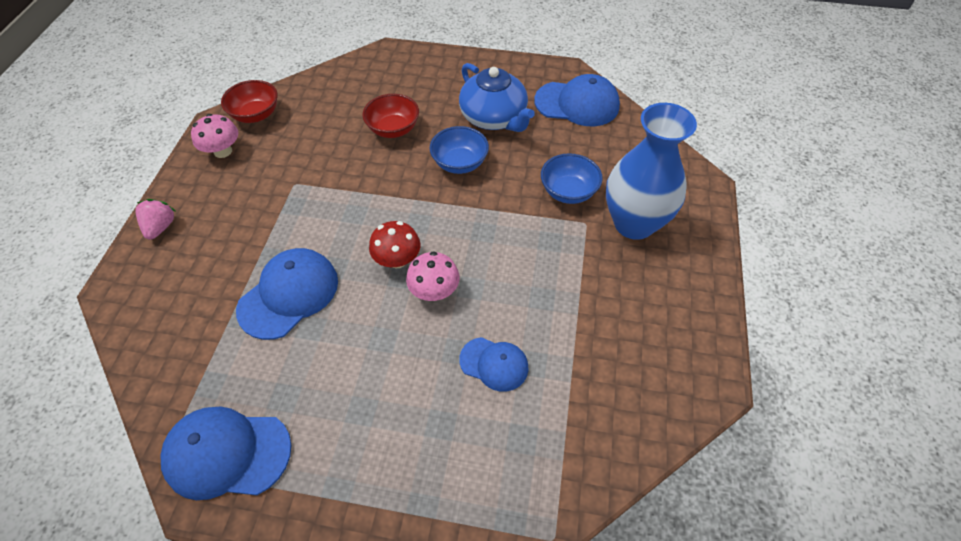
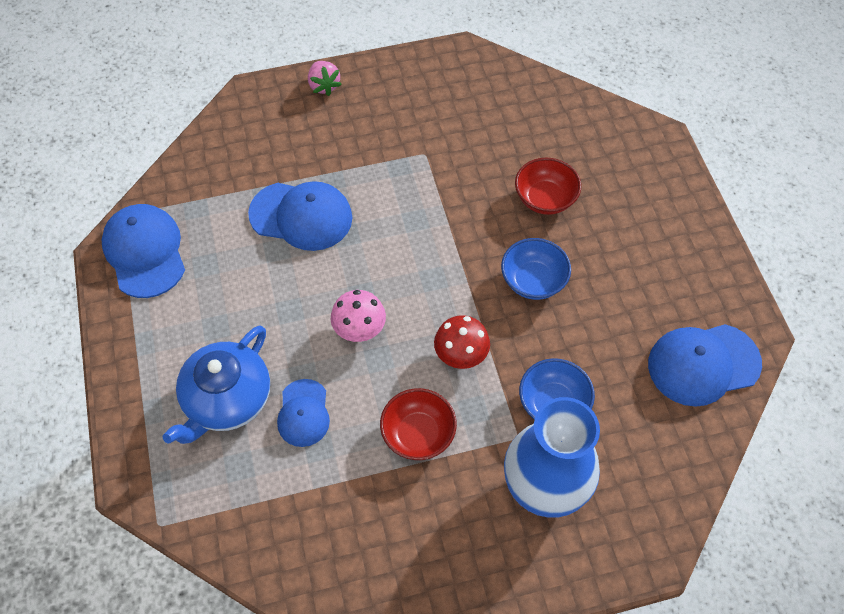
camera: 65 degrees right, 5 degrees up
pink strawberry [135,199,175,240] -> pink strawberry turned 90 degrees clockwise [308,61,342,96]
pink mushroom [191,114,238,158] -> none
red bowl [221,80,278,123] -> red bowl moved to [380,388,457,460]
red mushroom [369,221,420,268] -> red mushroom moved to [434,315,490,369]
blue teapot [459,63,535,132] -> blue teapot moved to [163,326,270,444]
blue cap [534,74,620,126] -> blue cap turned 90 degrees clockwise [648,324,762,407]

